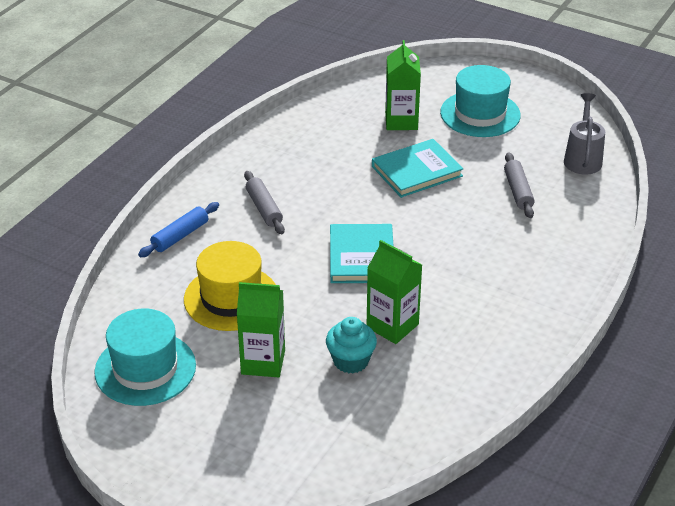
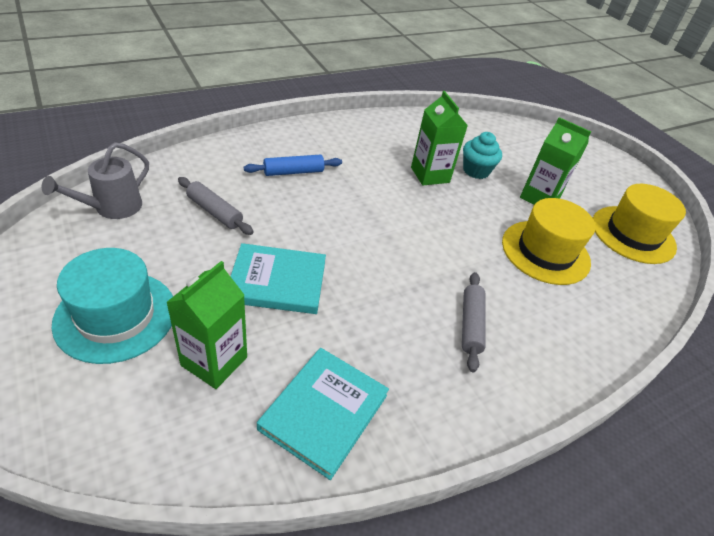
camera: 155 degrees left, 5 degrees up
turquoise hat [94,309,196,406] -> yellow hat [593,184,686,264]
blue rolling pin [138,202,219,257] -> blue rolling pin moved to [244,155,342,176]
turquoise book [330,224,394,283] -> turquoise book moved to [257,348,389,480]
grey rolling pin [504,152,535,218] -> grey rolling pin turned 75 degrees counterclockwise [178,177,254,235]

